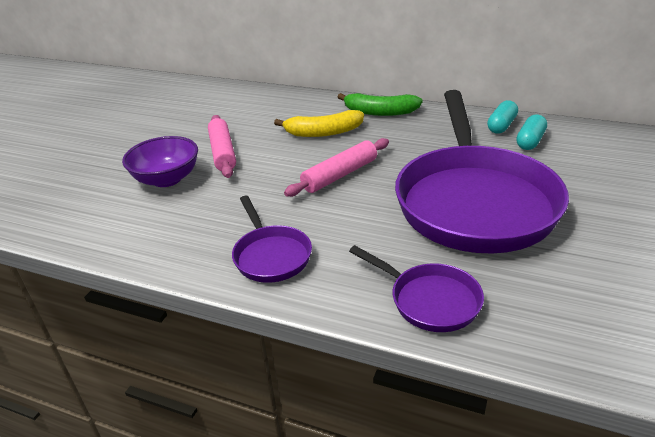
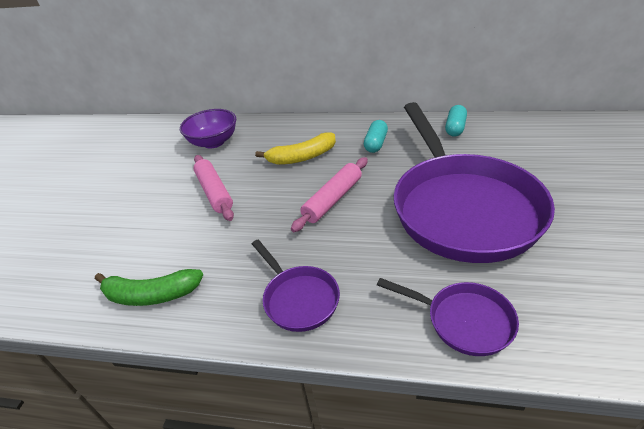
camera: 10 degrees left, 5 degrees up
purple bowl [122,136,198,187] -> purple bowl moved to [180,109,236,148]
green banana [338,93,423,116] -> green banana moved to [95,269,203,306]
turquoise capsule [516,114,547,150] -> turquoise capsule moved to [364,120,388,153]

